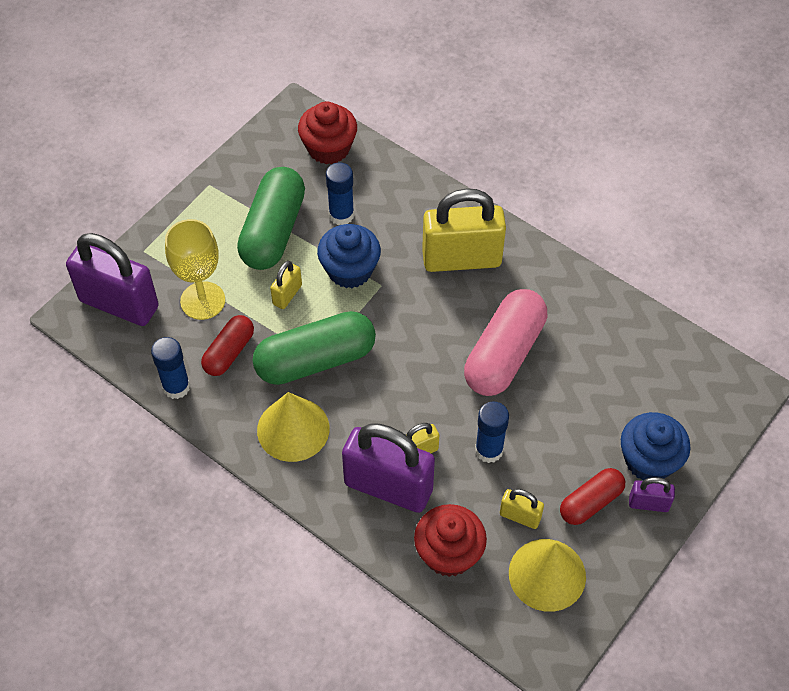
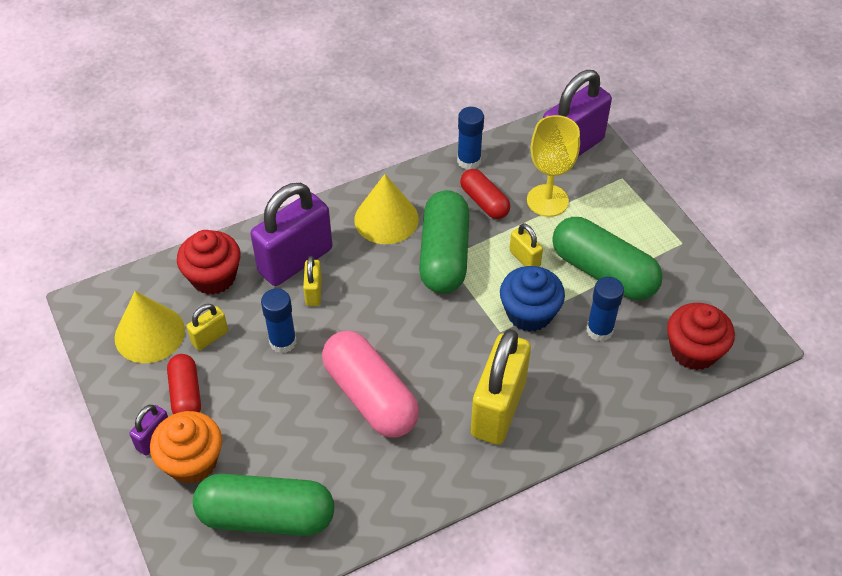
camera: 115 degrees right, 5 degrees down
blue cupcake [621,412,691,481] -> orange cupcake [150,411,222,484]
none -> green capsule [193,474,334,536]

